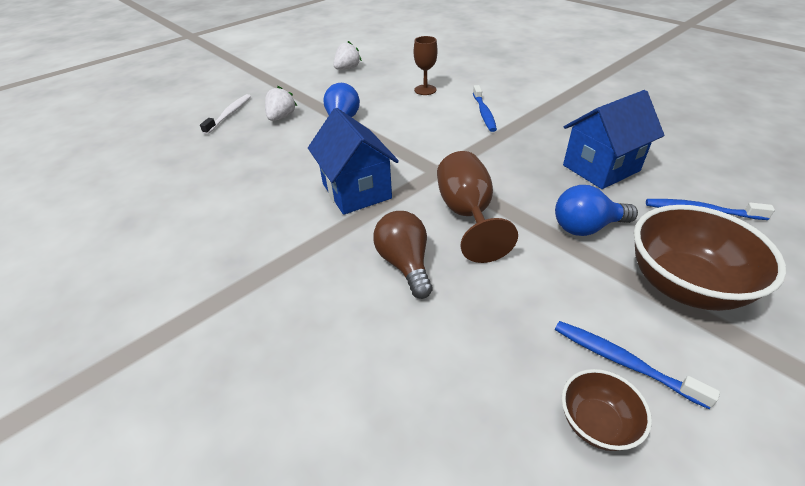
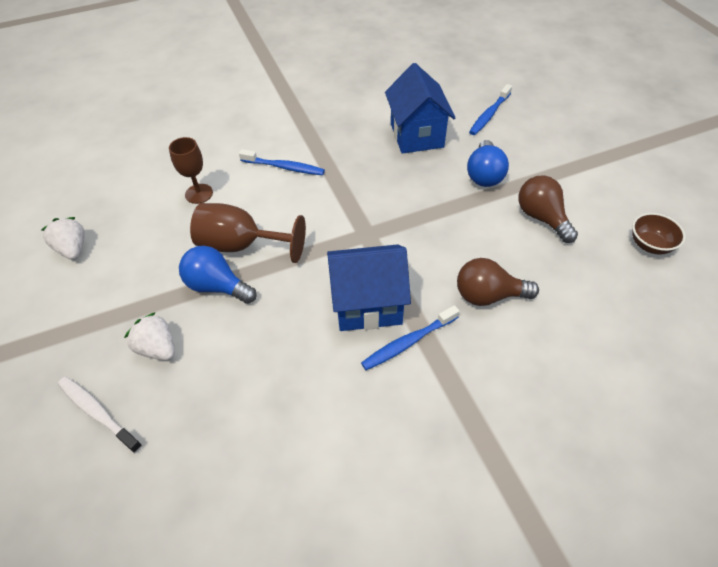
camera: 70 degrees left, 10 degrees up
brown goblet [437,151,518,263] -> brown goblet moved to [190,203,306,263]
blue toothbrush [555,321,720,409] -> blue toothbrush moved to [361,305,459,370]
brown bowl [634,205,786,311] -> none
none -> brown light bulb [518,176,578,243]

